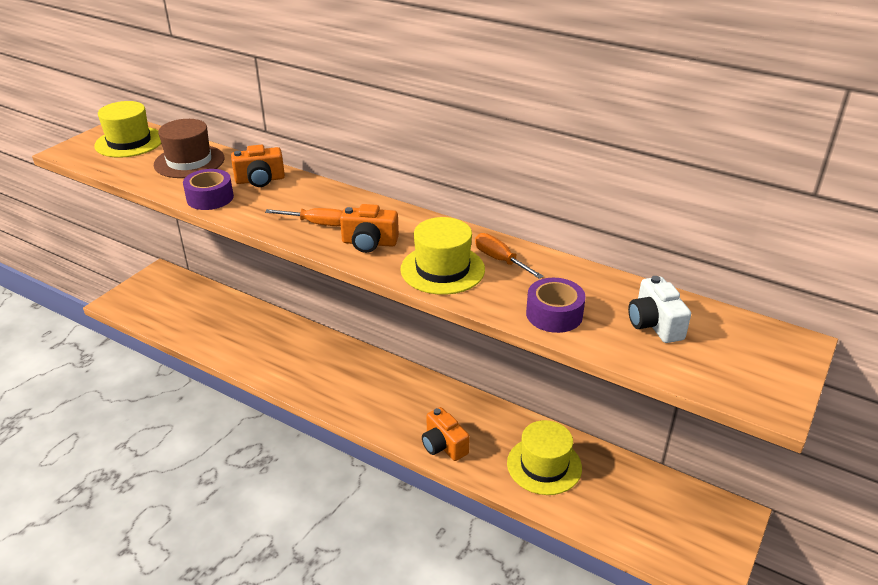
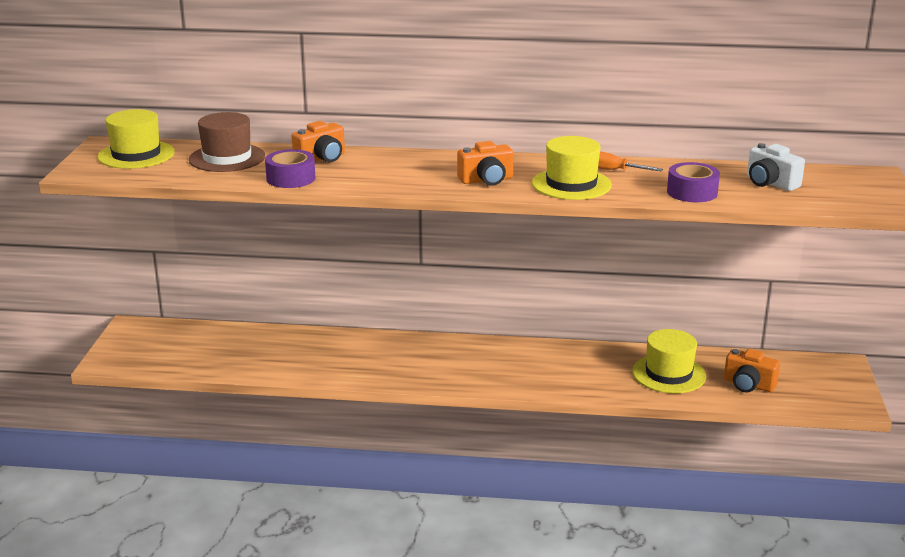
camera: 25 degrees left, 10 degrees down
orange screwdriver [265,208,343,226] -> none
orange camera [422,407,470,461] -> orange camera moved to [724,349,780,393]

